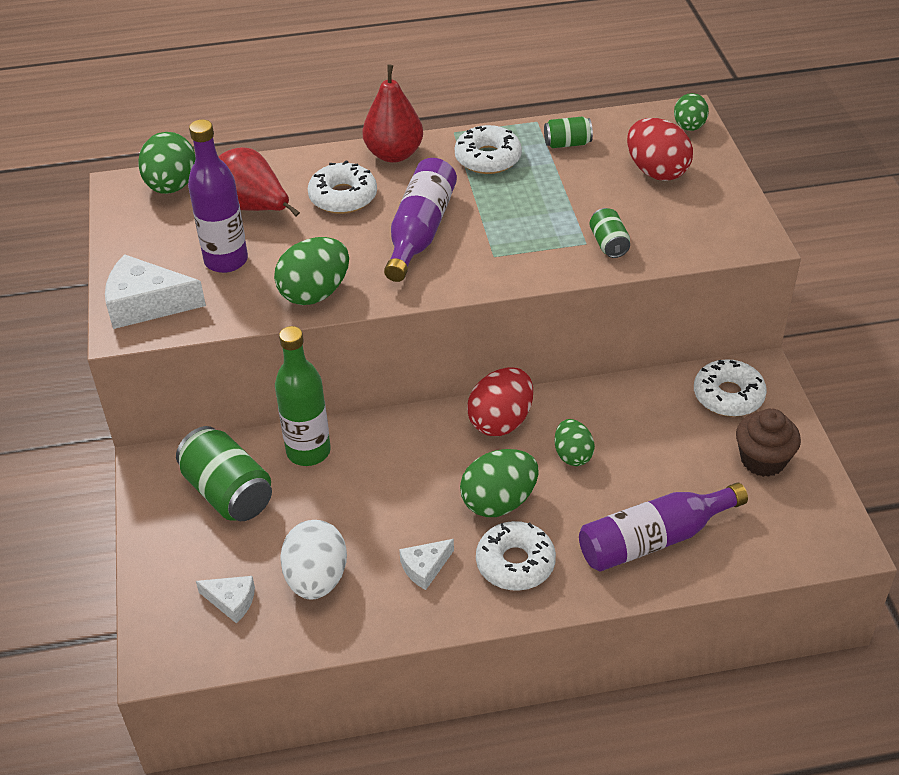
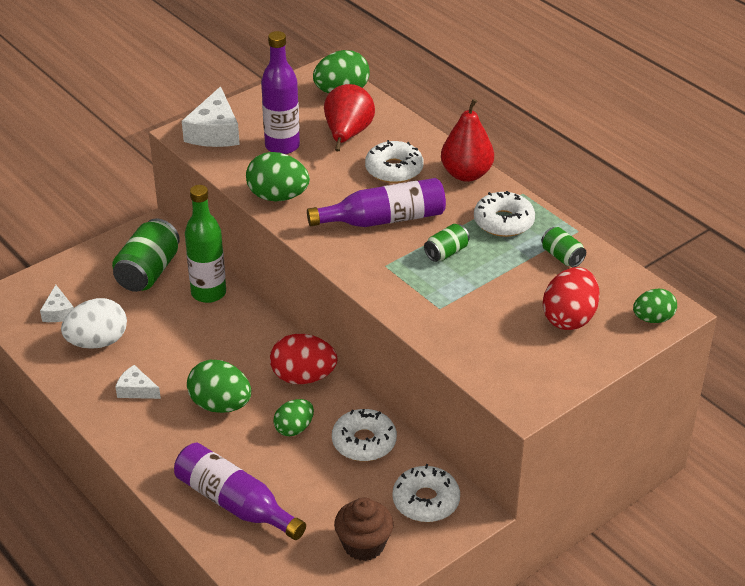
camera: 60 degrees right, 5 degrees down
white cheese [105,254,206,329] -> white cheese turned 150 degrees counterclockwise [182,86,240,147]
white donut [476,521,556,591] -> white donut moved to [332,409,397,461]
green can [589,208,630,258] -> green can moved to [424,224,469,262]

